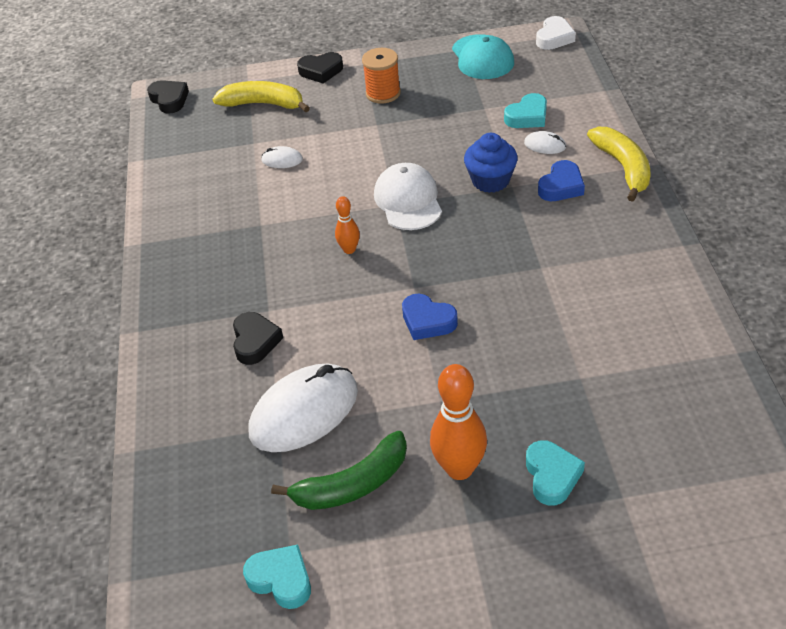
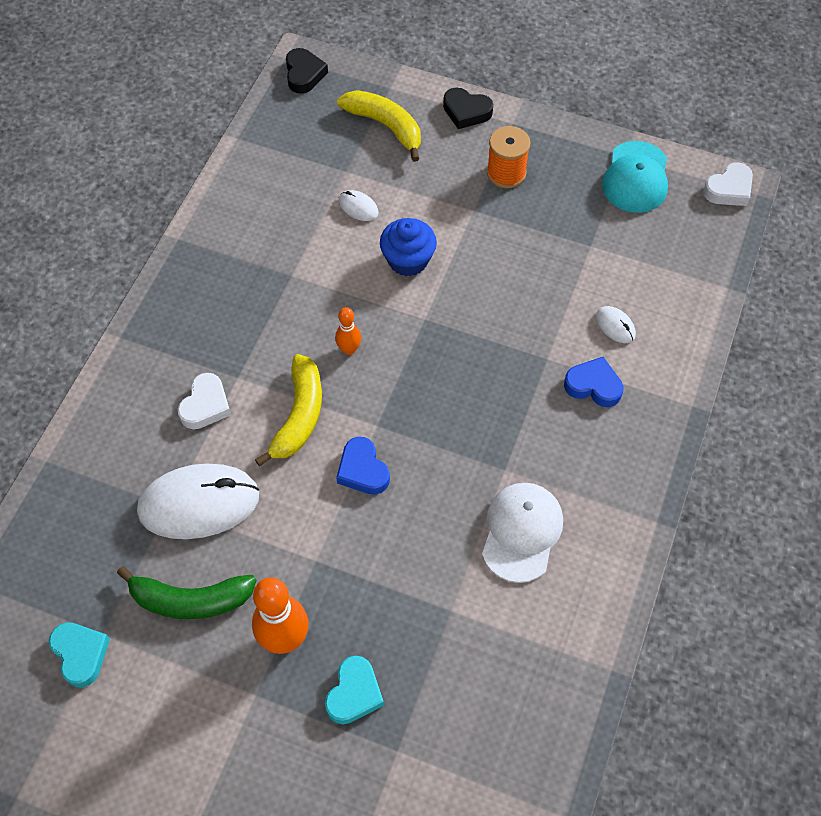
camera: 25 degrees right, 15 degrees up
black heart [233,312,283,365] -> white heart [177,373,231,429]
white cap [374,163,442,230] -> white cap moved to [482,483,563,583]
blue cupcake [464,133,518,193] -> blue cupcake moved to [380,218,437,276]
turquoise heart [504,93,547,128] -> none
blue heart [538,160,585,201] -> blue heart turned 135 degrees counterclockwise [564,357,624,407]
yellow banana [587,127,650,202] -> yellow banana moved to [255,354,322,466]

